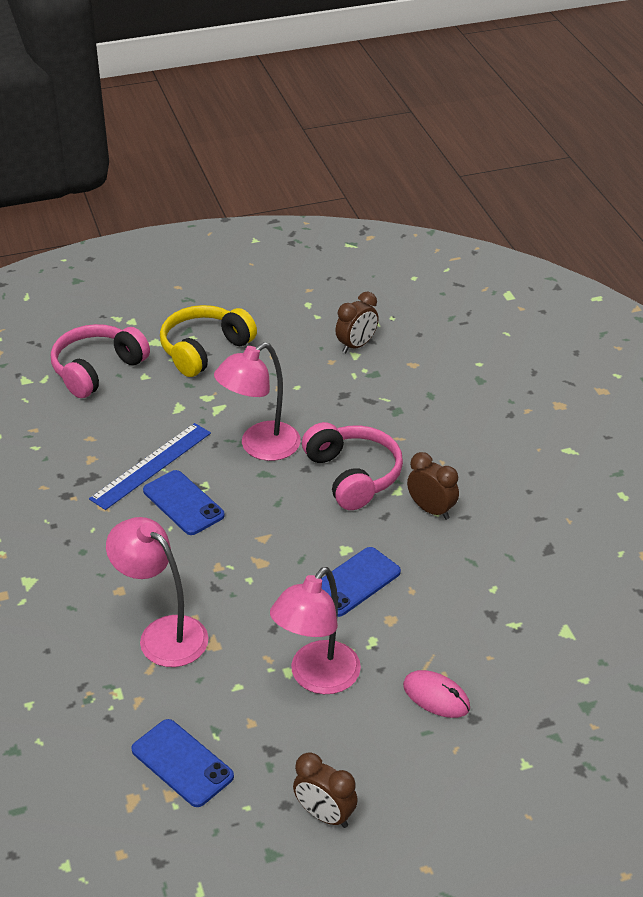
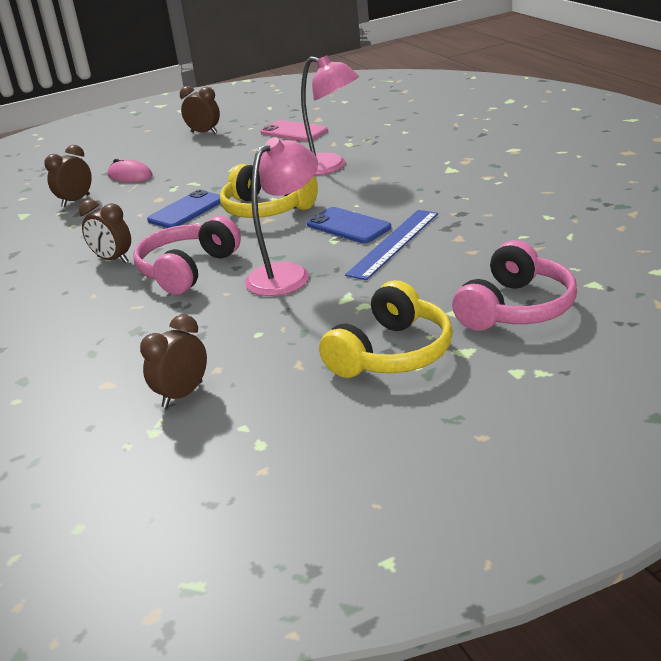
camera: 175 degrees right, 10 degrees down
blue phone [131,719,234,807] -> pink phone [261,120,328,141]
pink lamp [270,567,361,694] -> none
pink headphones [302,422,403,510] -> pink headphones turned 60 degrees clockwise [133,216,241,295]
none -> brown clock [44,145,92,207]
none -> yellow headphones [220,164,318,218]

